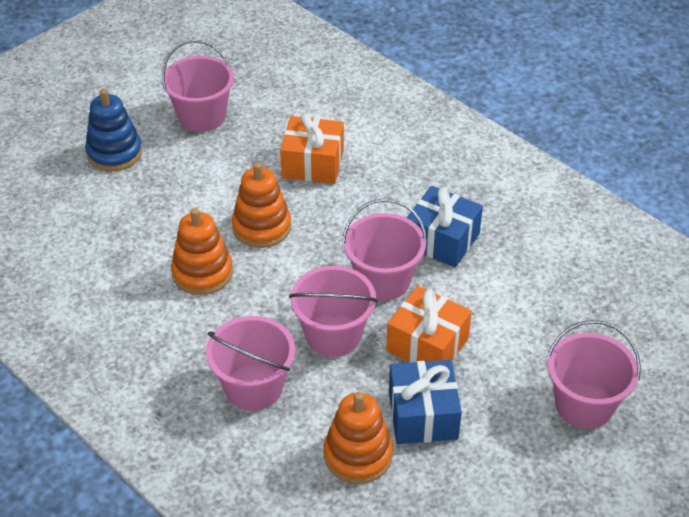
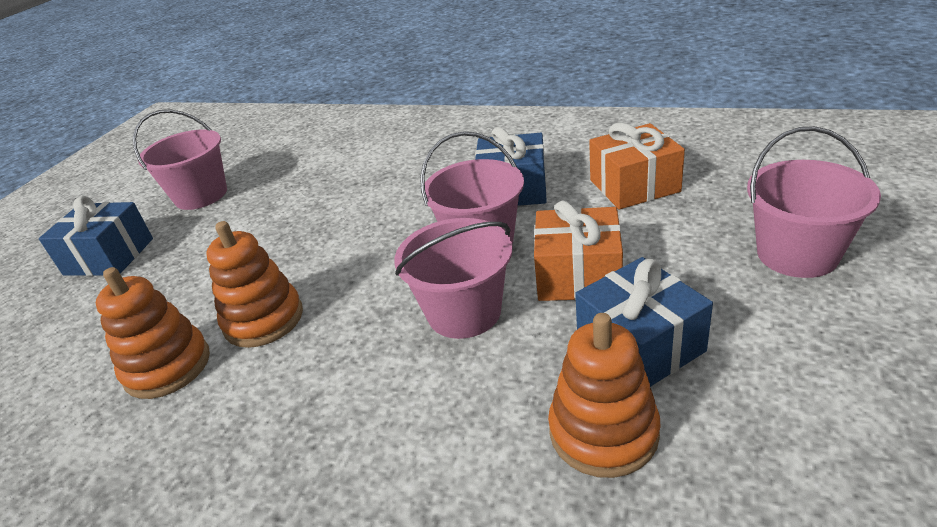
camera: 20 degrees left, 10 degrees down
blue stacking toy [85,89,142,172] -> blue gift [39,196,153,276]
pink bucket [206,316,295,411] -> none
orange stacking toy [232,162,291,248] -> orange stacking toy moved to [96,267,210,399]
orange gift [280,114,344,184] -> orange gift moved to [589,123,685,209]

